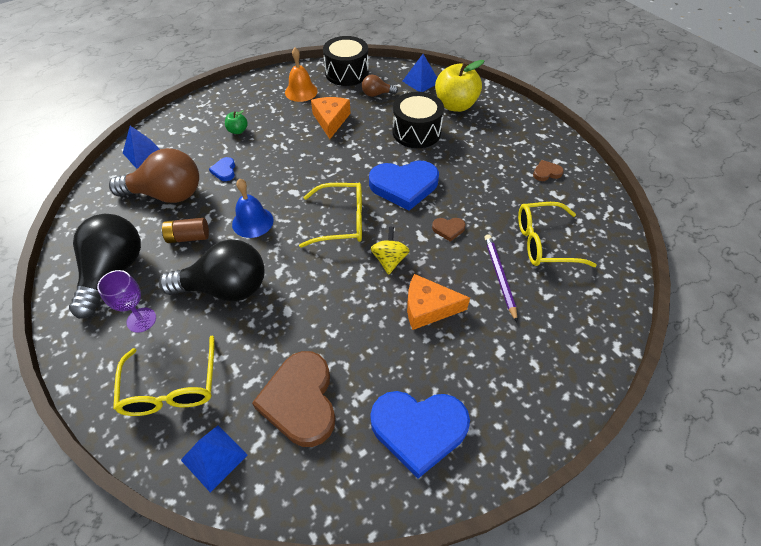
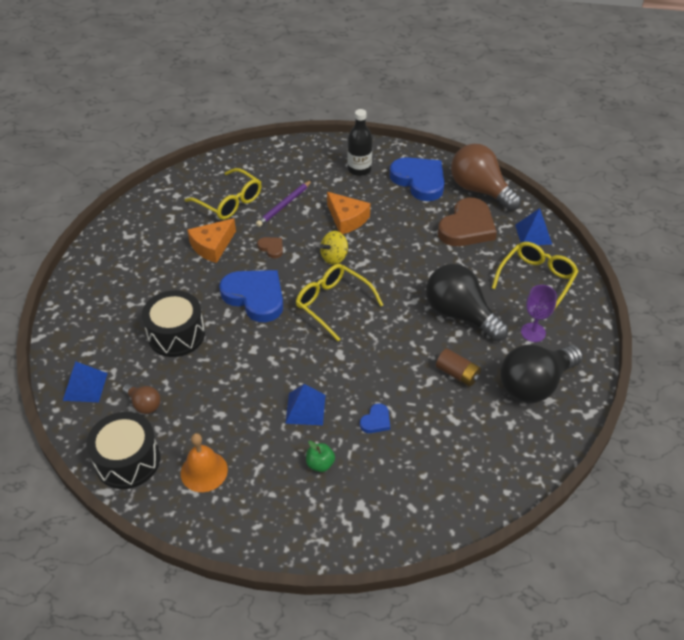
camera: 135 degrees left, 5 degrees down
brown light bulb [109,148,199,203] -> brown light bulb moved to [451,144,521,211]
blue pyramid [123,126,160,169] -> blue pyramid moved to [285,384,325,425]
blue bell [232,179,273,238] -> none
orange cheese [311,97,351,139] -> orange cheese moved to [187,218,236,263]
yellow apple [435,60,484,112] -> none
brown heart [533,160,564,181] -> none
none -> black bottle [347,109,372,176]

